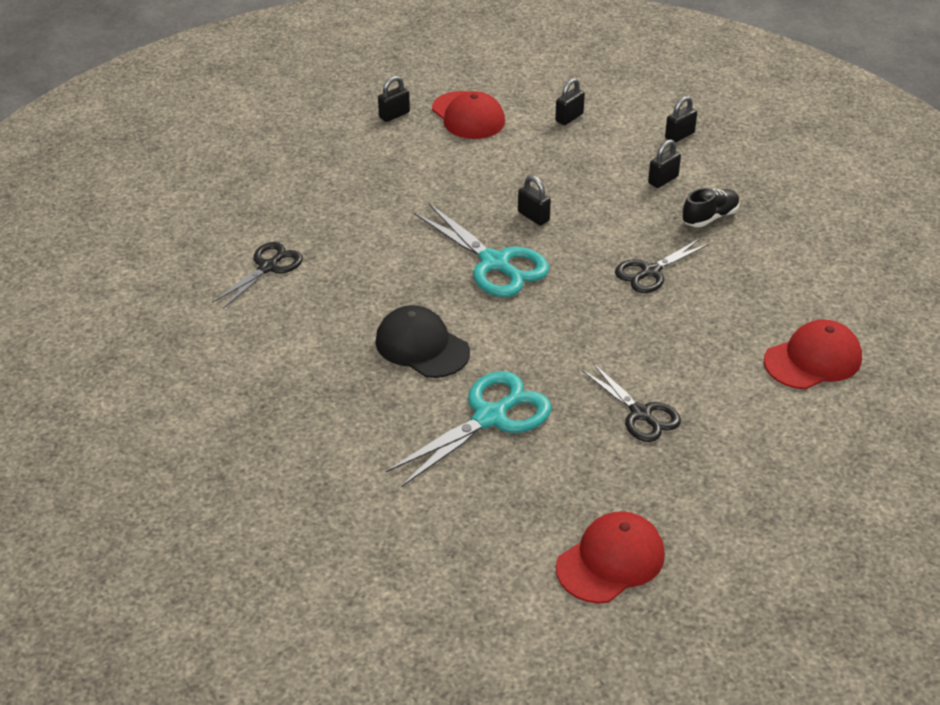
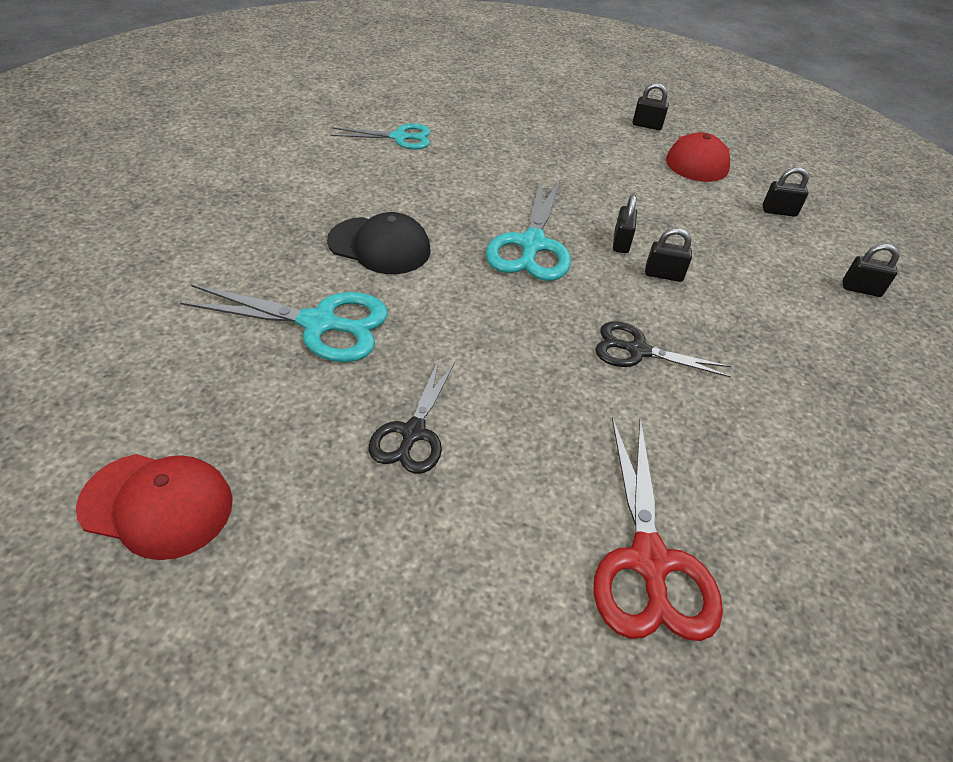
camera: 50 degrees right, 5 degrees up
black scissors [212,242,303,309] -> turquoise scissors [331,123,431,150]
black cap [375,305,470,378] -> black cap turned 105 degrees clockwise [327,212,430,274]
black padlock [648,139,681,188] -> black padlock moved to [645,228,692,282]
black shoe [682,188,740,227] -> none
red cap [764,319,862,390] -> red scissors [593,417,723,641]

